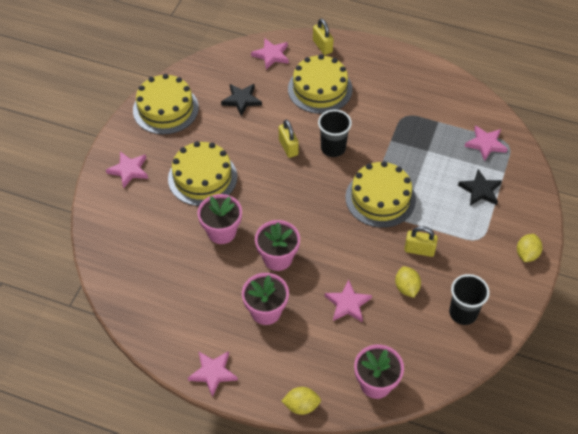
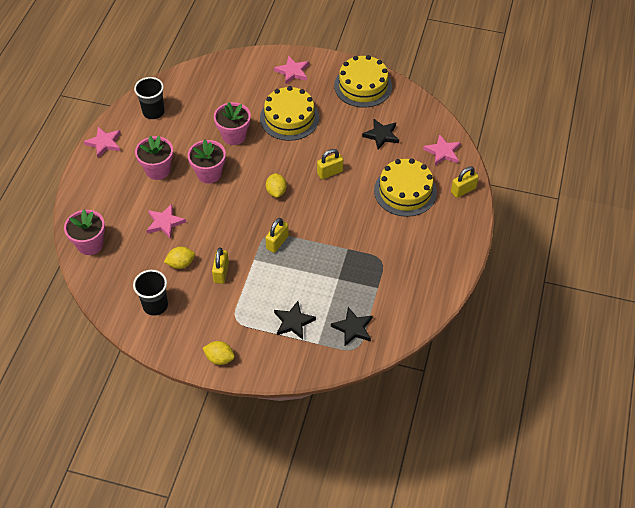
camera: 85 degrees right, 0 degrees up
yellow lemon [282,387,321,415] -> yellow lemon moved to [266,173,287,198]
black cup [318,110,352,157] -> black cup moved to [134,77,165,119]
yellow cake [345,161,416,228] -> yellow padlock [265,218,289,253]
pink star [464,125,508,161] -> black star [331,307,373,346]

